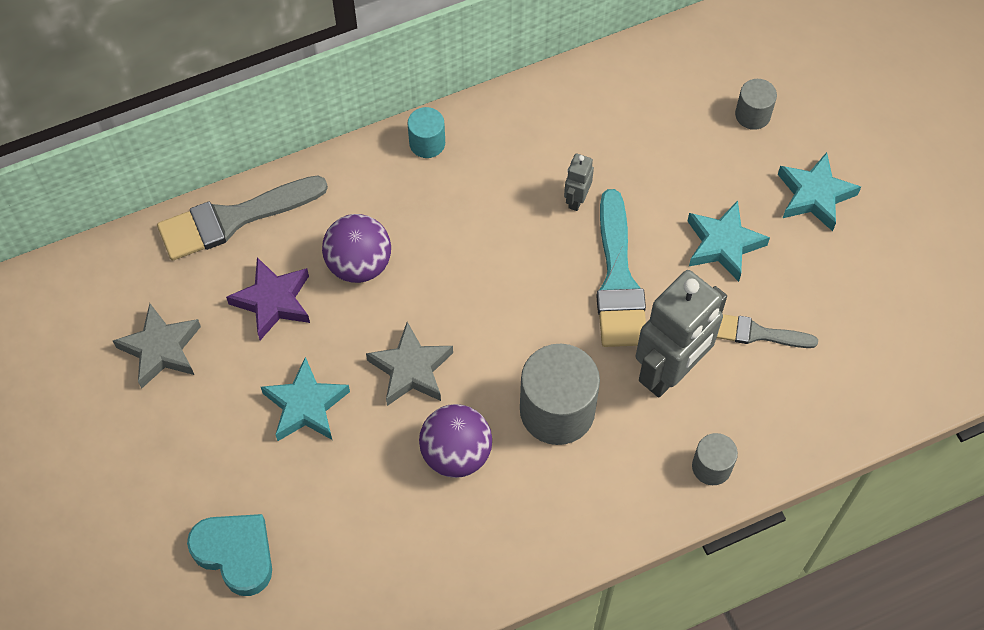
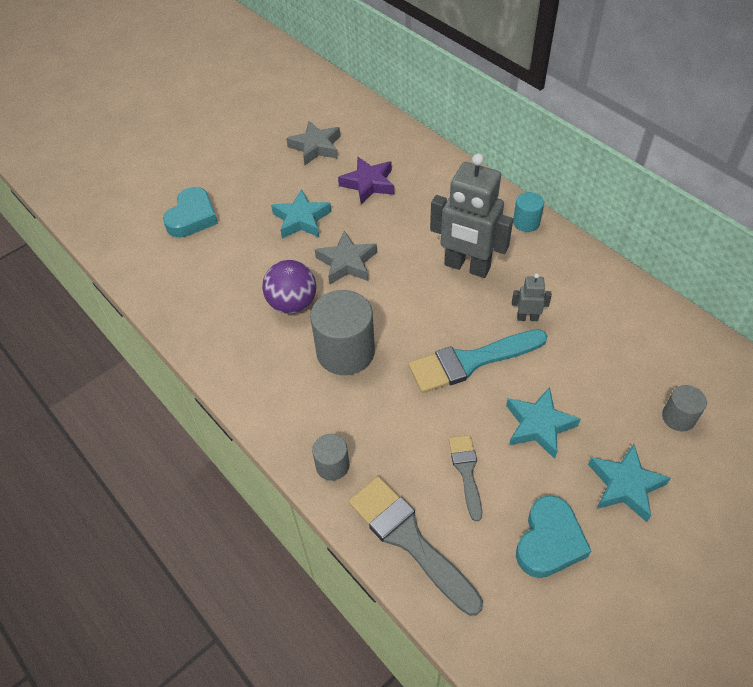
camera: 75 degrees right, 10 degrees down
grey brush [157,175,328,261] -> grey brush moved to [348,476,483,616]
purple ball [322,214,391,283] -> none
grey robot [636,270,727,397] -> grey robot moved to [430,153,513,278]
none -> turquoise heart [516,495,591,578]

